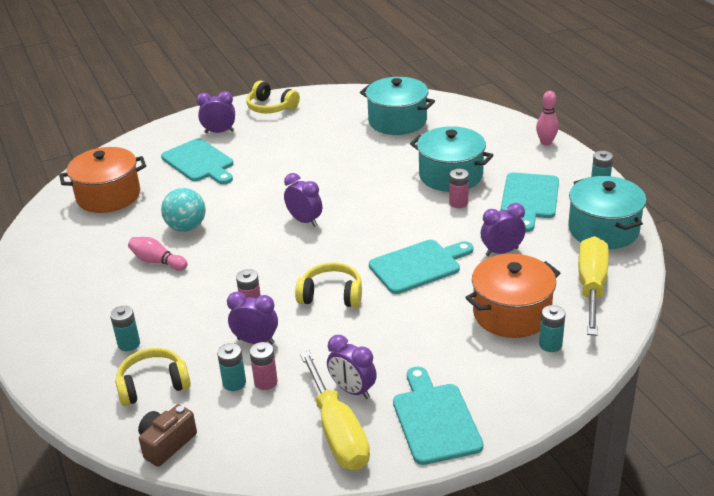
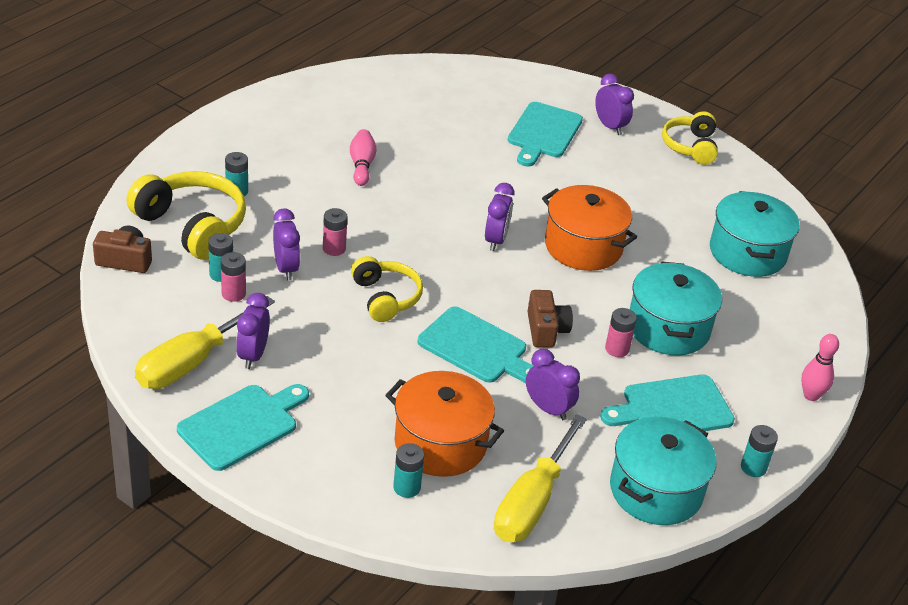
camera: 55 degrees right, 5 degrees up
orange pot [59,147,146,213] -> orange pot moved to [542,185,637,271]
yellow headphones [115,348,191,406] -> yellow headphones [126,171,246,260], size x1.55
turquoise ball [161,188,206,232] -> none
yellow screwdriver [578,236,609,336] -> yellow screwdriver turned 135 degrees clockwise [494,414,587,542]
none -> brown camera [527,290,573,347]

